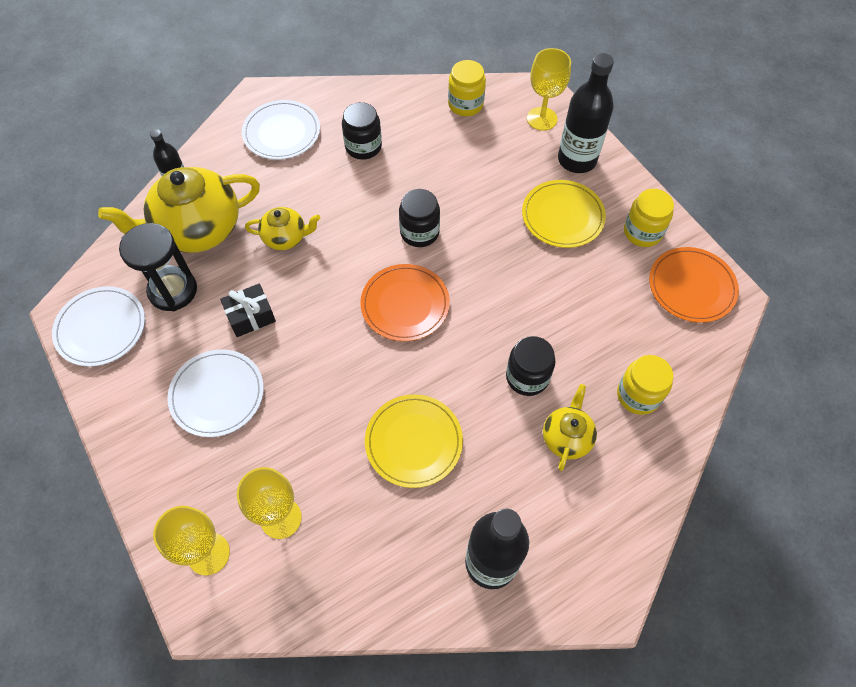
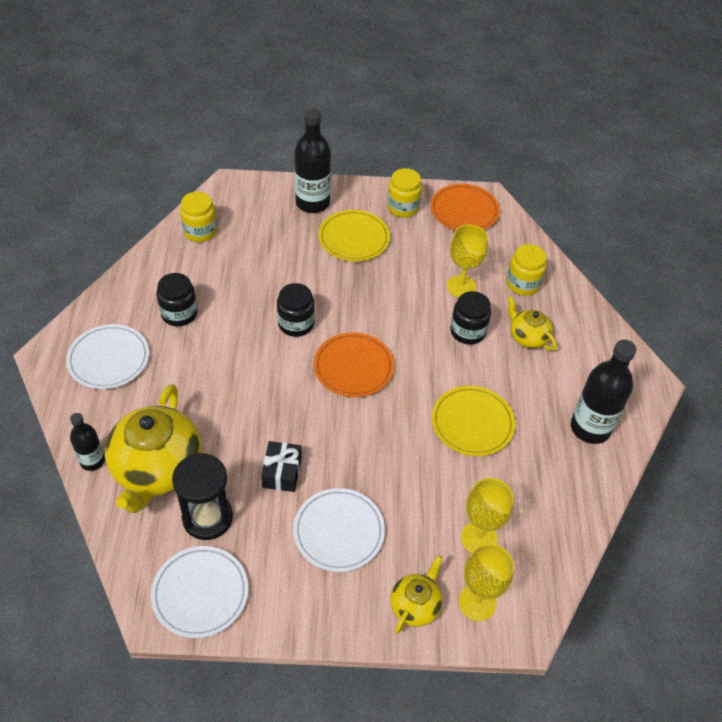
camera: 60 degrees left, 10 degrees down
yellow teapot [245,207,320,250] -> yellow teapot moved to [390,555,443,634]
yellow goblet [527,48,571,131] -> yellow goblet moved to [447,224,488,297]

